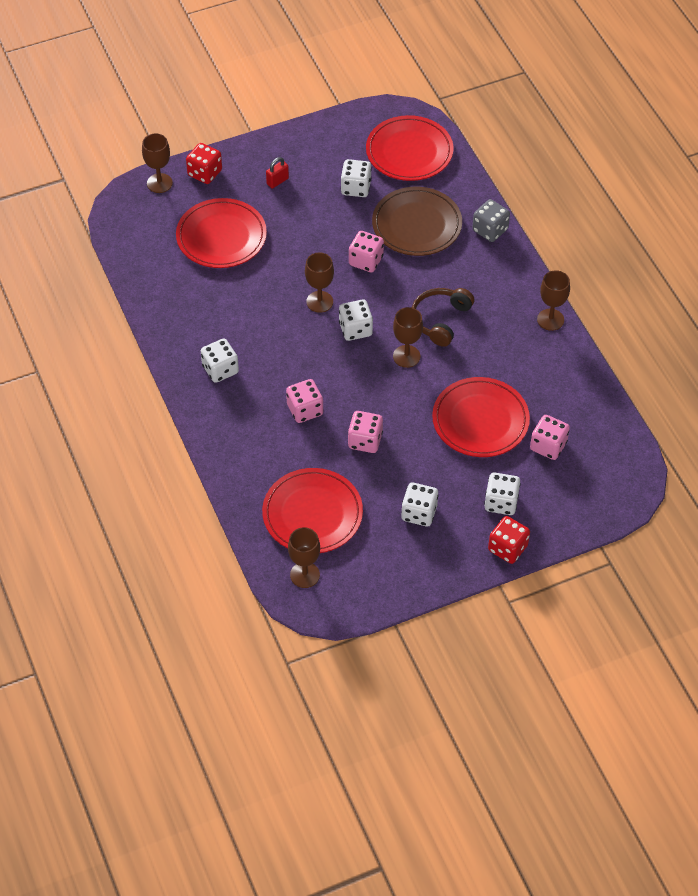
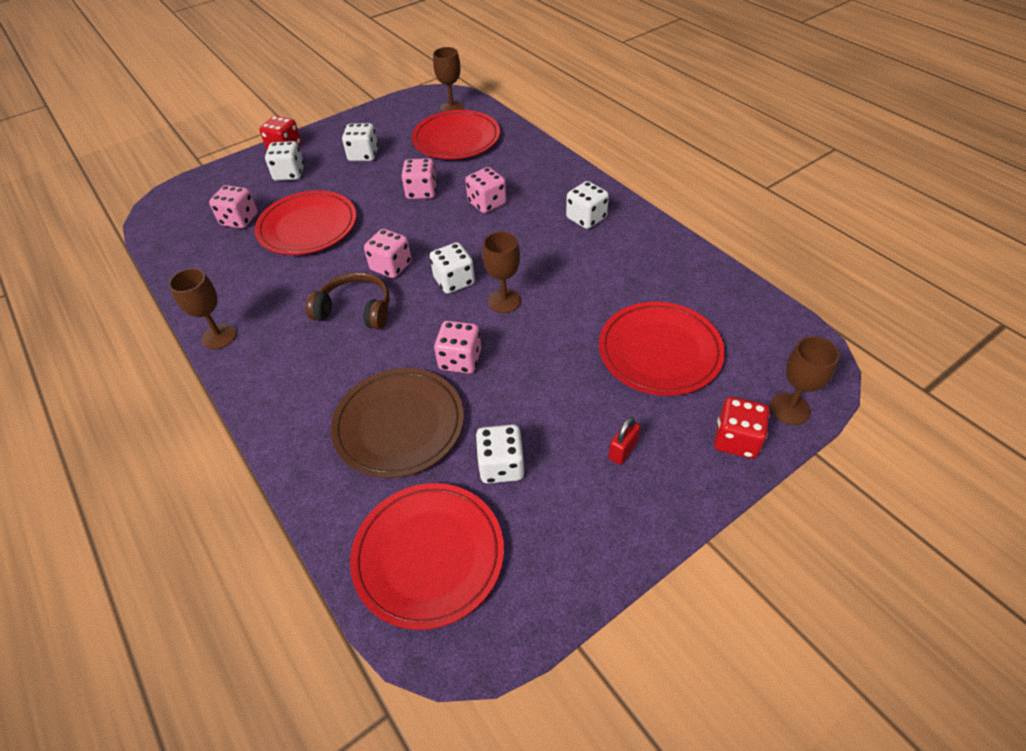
camera: 170 degrees right, 5 degrees down
brown goblet [393,307,423,368] -> pink dice [364,229,412,278]
brown headphones [412,288,474,347] -> brown headphones turned 90 degrees counterclockwise [306,272,390,330]
grey dice [472,199,510,242] -> none

